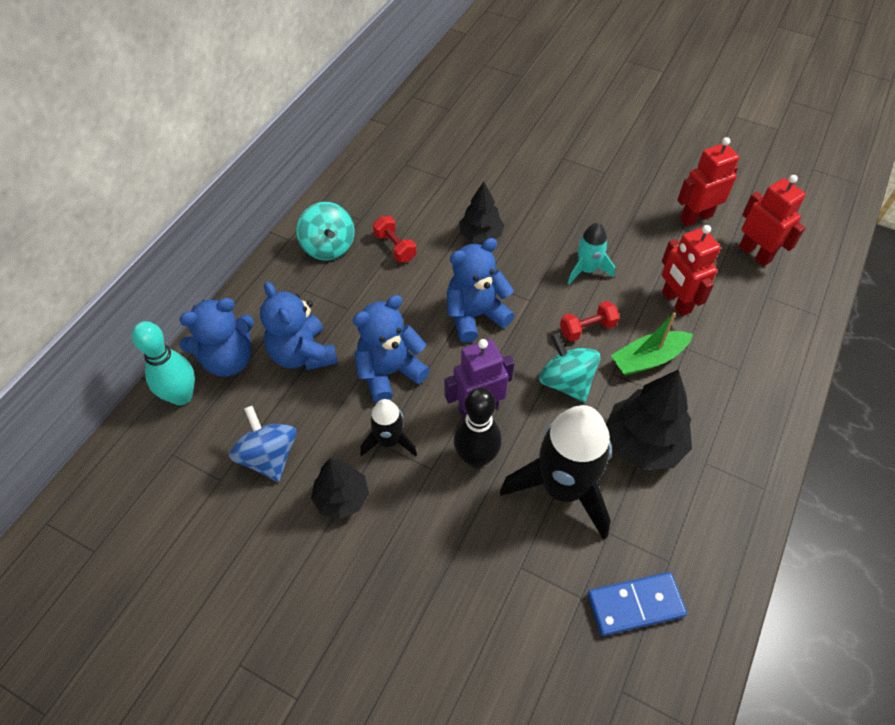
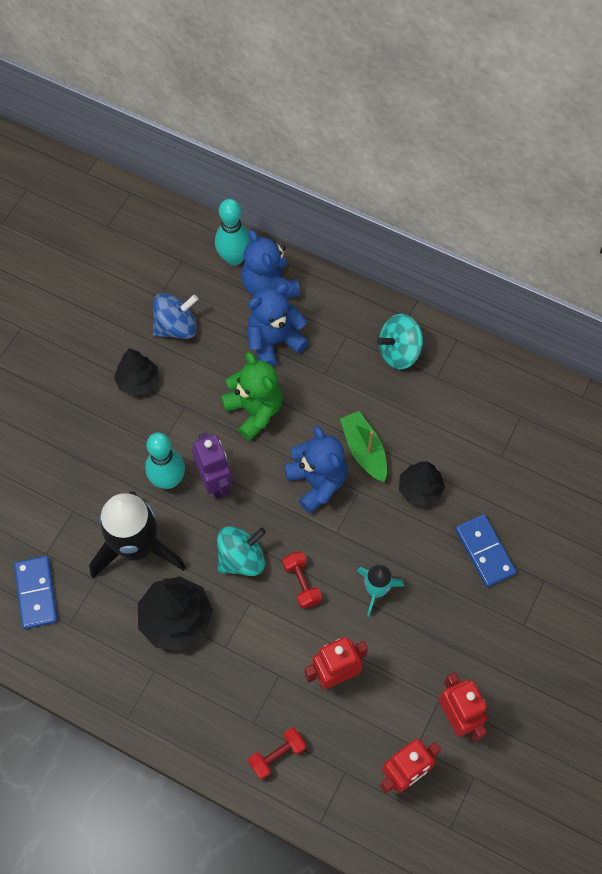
camera: 90 degrees right, 10 degrees up
blue teddy bear [353,295,430,403] -> green teddy bear [221,352,283,441]
black rocket [360,399,417,456] -> none
red dumbbell [373,216,416,262] -> red dumbbell moved to [248,728,306,780]
black bowling pin [454,387,502,468] -> turquoise bowling pin [145,433,185,489]
green boat [611,312,693,376] -> green boat moved to [340,411,387,482]
none -> blue domino [455,514,516,587]

